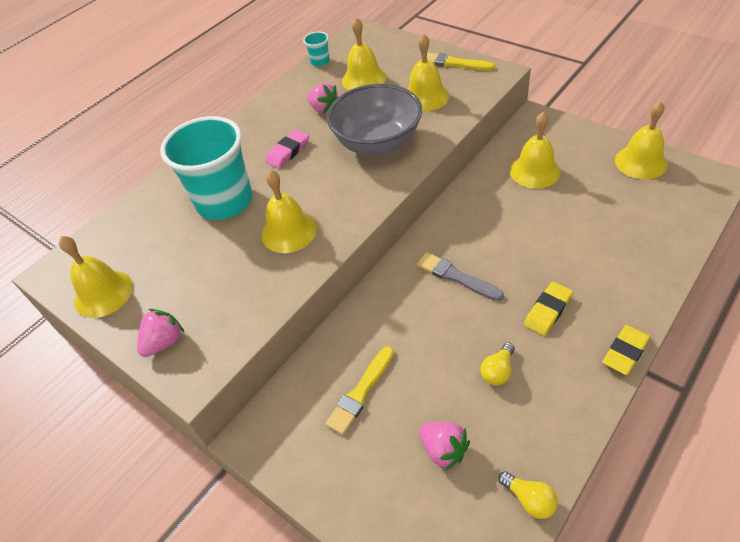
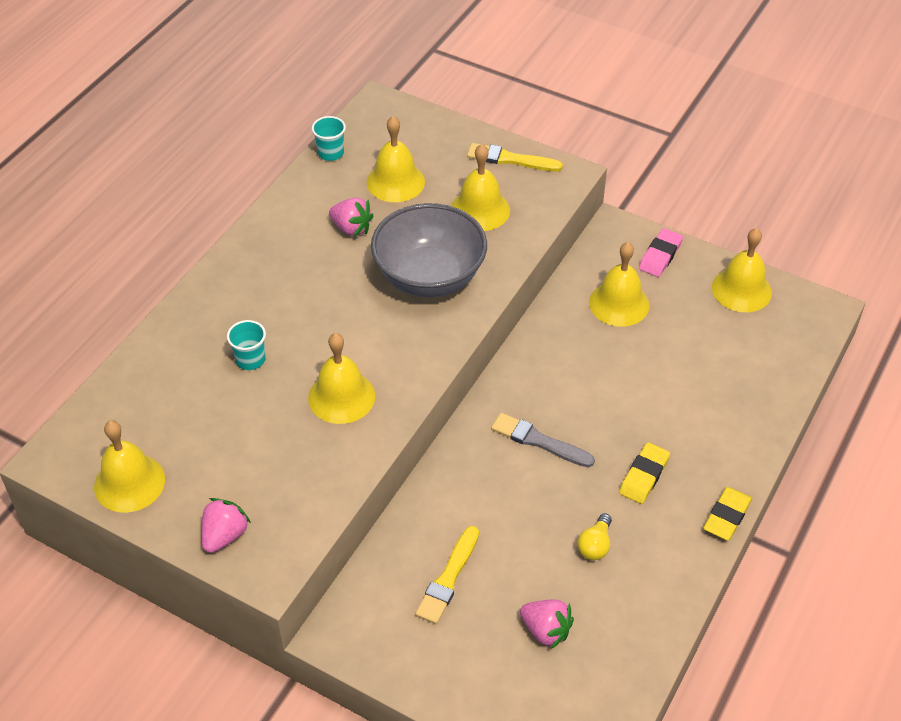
camera: 15 degrees left, 0 degrees up
turquoise cup [160,116,253,220] -> turquoise cup [227,320,266,370], size x0.41
pink eraser [265,130,309,168] -> pink eraser moved to [639,228,683,277]
yellow light bulb [498,471,558,519] -> none

